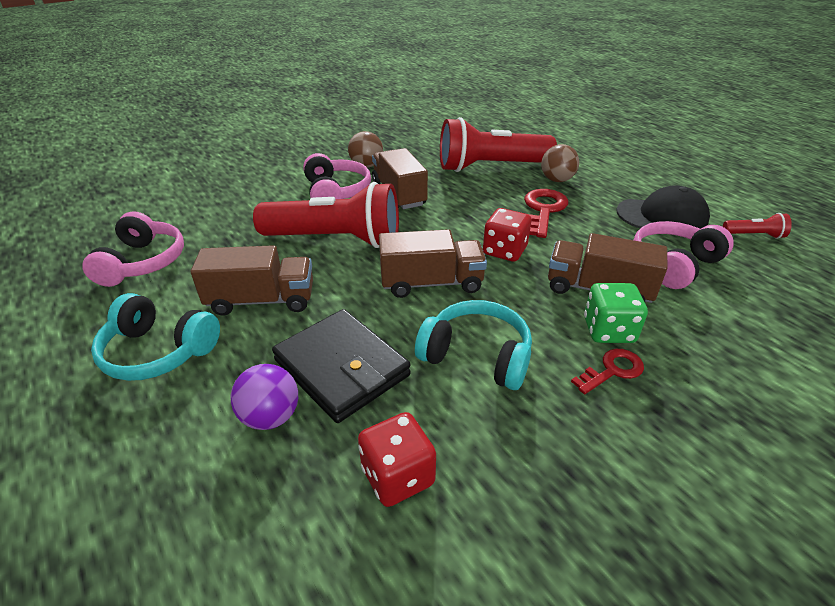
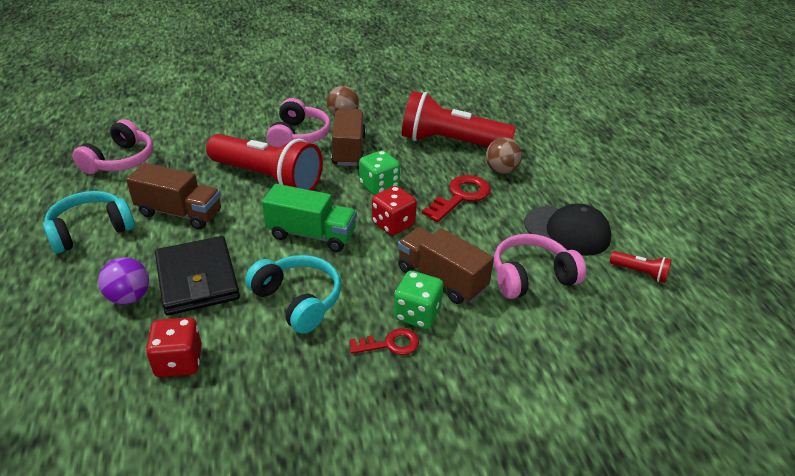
camera: 20 degrees right, 0 degrees up
turquoise headphones [91,293,220,381] -> turquoise headphones turned 105 degrees clockwise [43,191,135,254]
brown truck [379,229,487,298] -> green truck [262,184,357,252]
none -> green dice [359,150,400,195]

